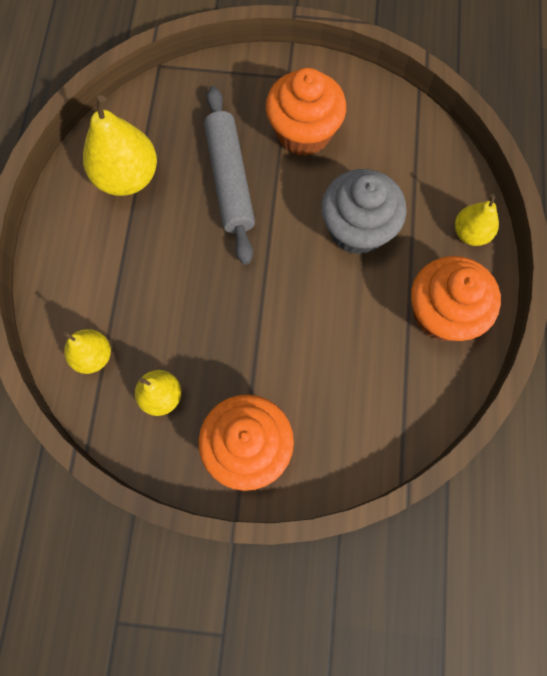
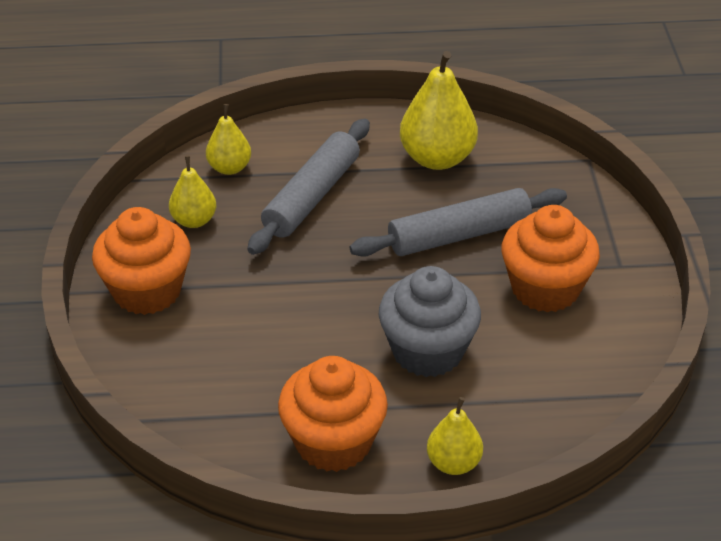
camera: 80 degrees right, 30 degrees down
none -> grey rolling pin [247,119,370,255]

